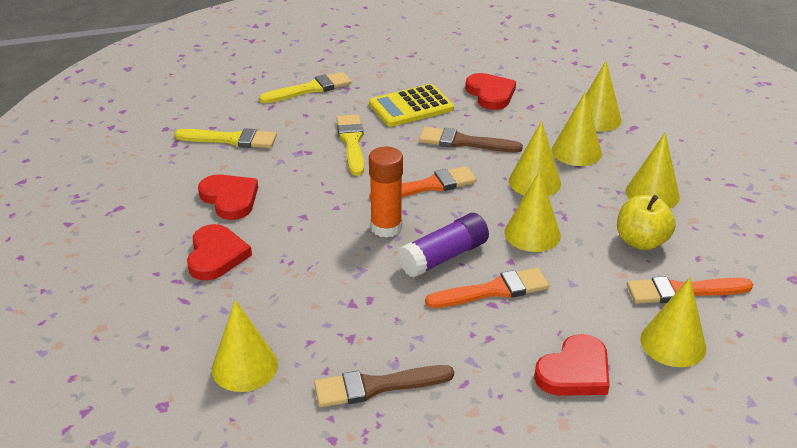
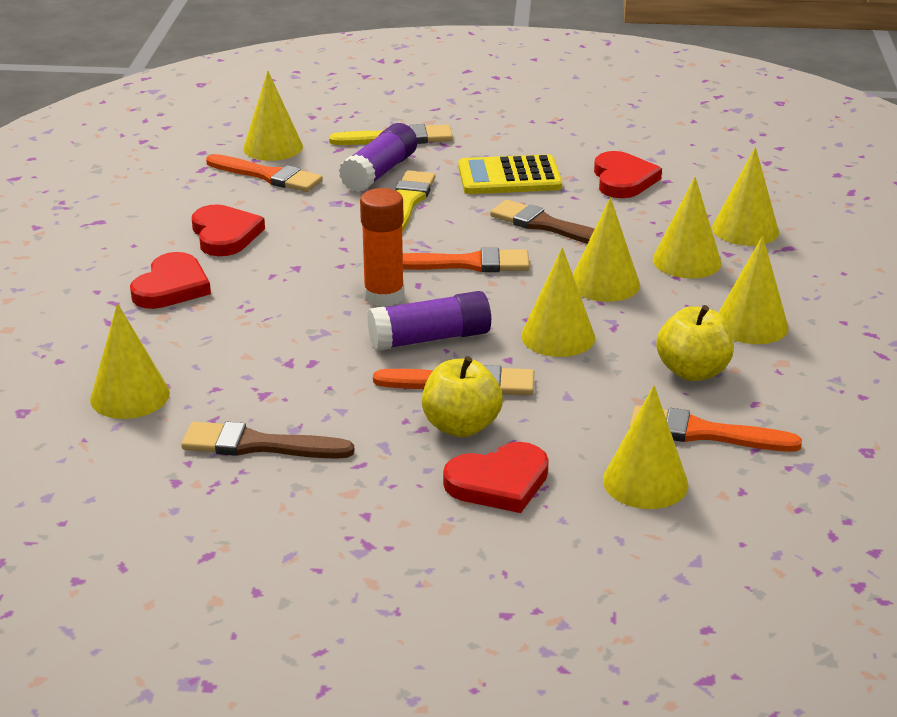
camera: 20 degrees right, 5 degrees down
yellow brush [175,128,277,148] -> orange brush [206,154,323,192]
none -> yellow cone [243,71,303,161]
none -> purple glue stick [339,123,417,192]
none -> yellow apple [422,356,503,437]

